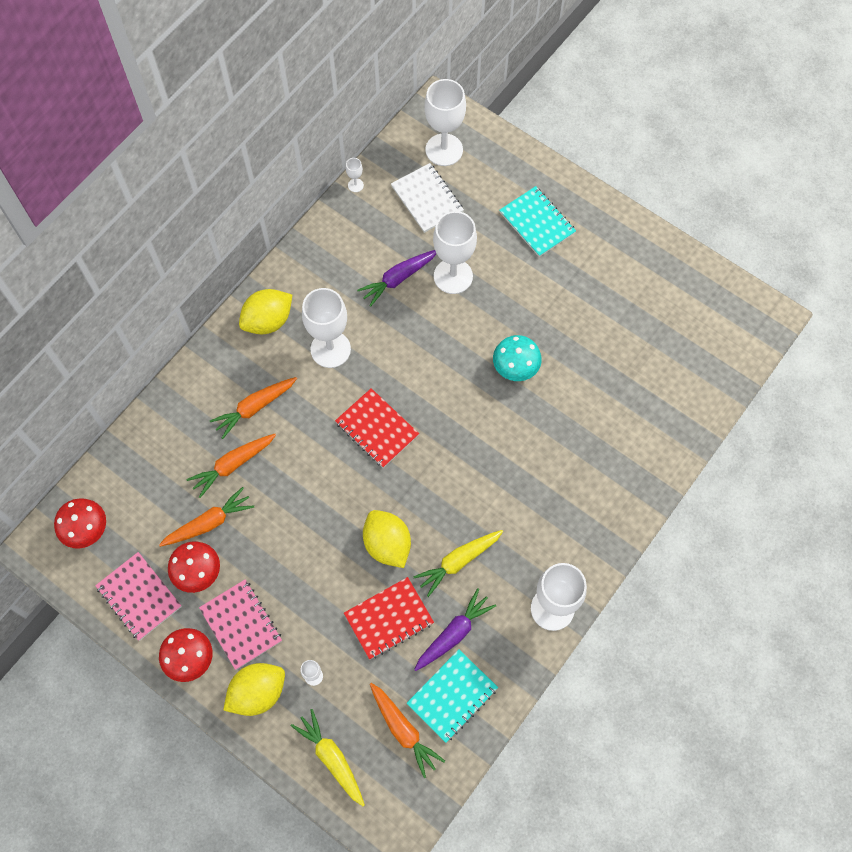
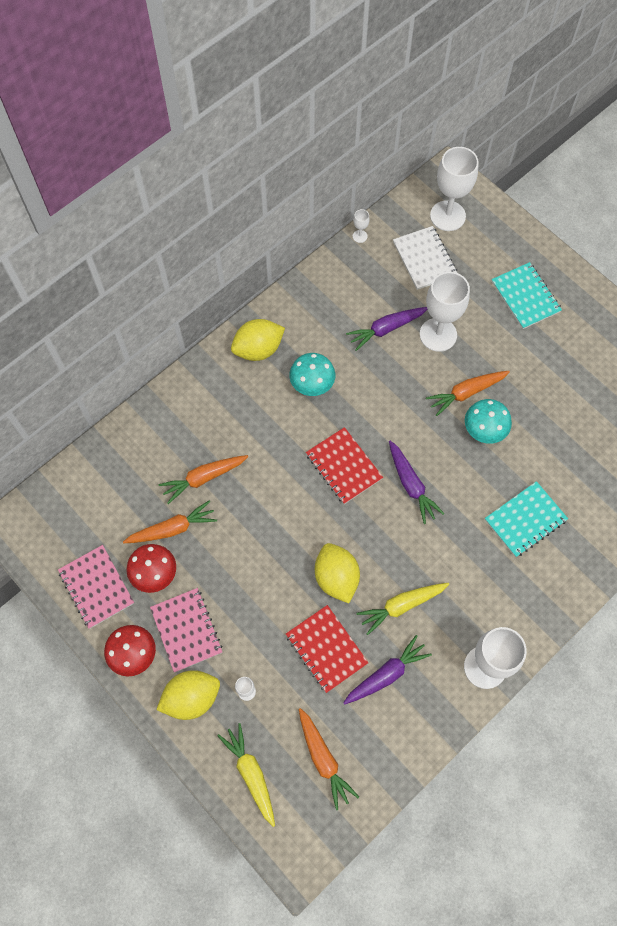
camera: 10 degrees right, 0 degrees up
red mushroom [54,498,106,549] -> none
orange carrot [210,377,297,439] -> orange carrot moved to [426,371,510,416]
white goblet [302,288,351,368] -> turquoise mushroom [289,353,335,396]
red notebook [344,577,434,659] -> red notebook turned 75 degrees clockwise [286,605,369,693]
turquoise notebook [407,649,498,743] -> turquoise notebook moved to [485,481,568,557]
none -> purple carrot [389,440,445,524]

